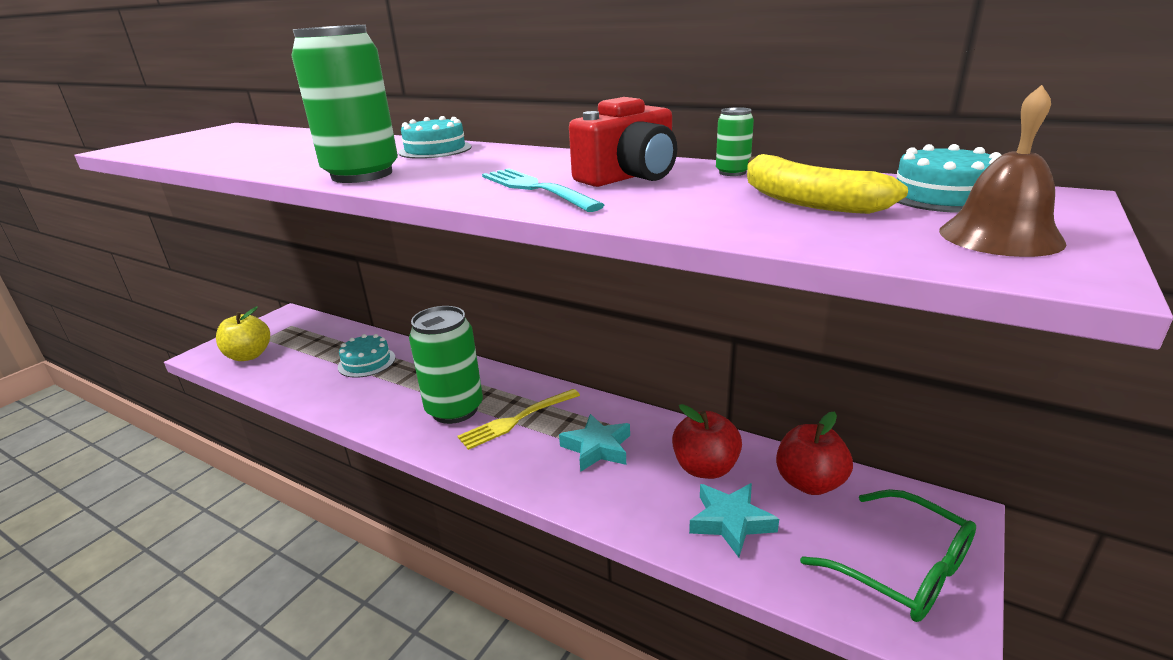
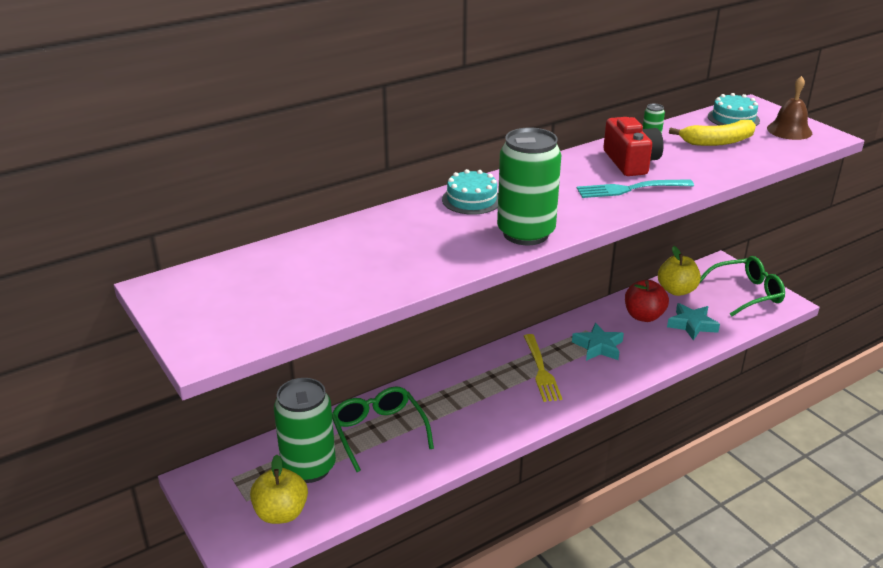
camera: 65 degrees left, 5 degrees up
turquoise cake [338,334,396,378] -> green glasses [332,386,434,472]
green can [409,306,483,424] -> green can moved to [274,378,336,483]
red apple [776,412,853,495] -> yellow apple [658,246,701,296]

